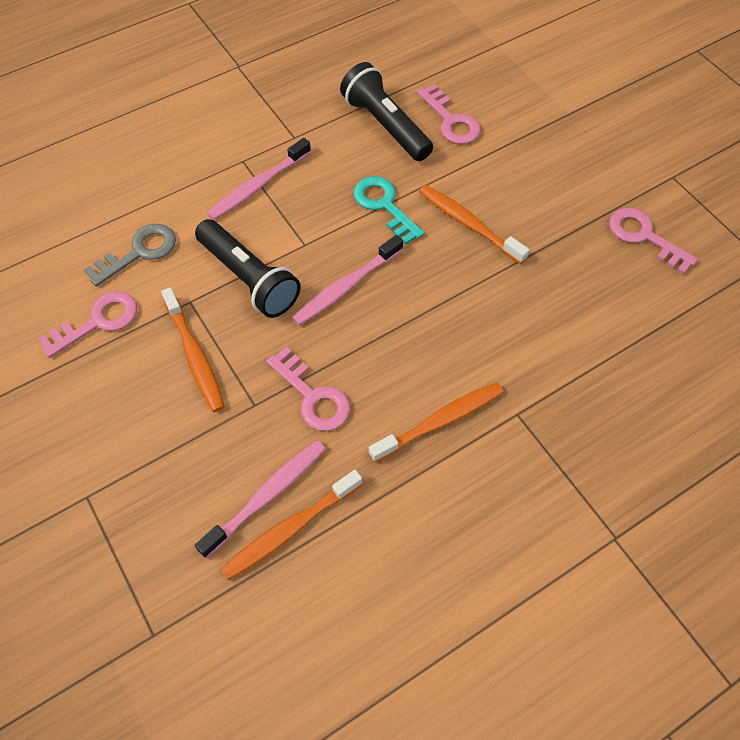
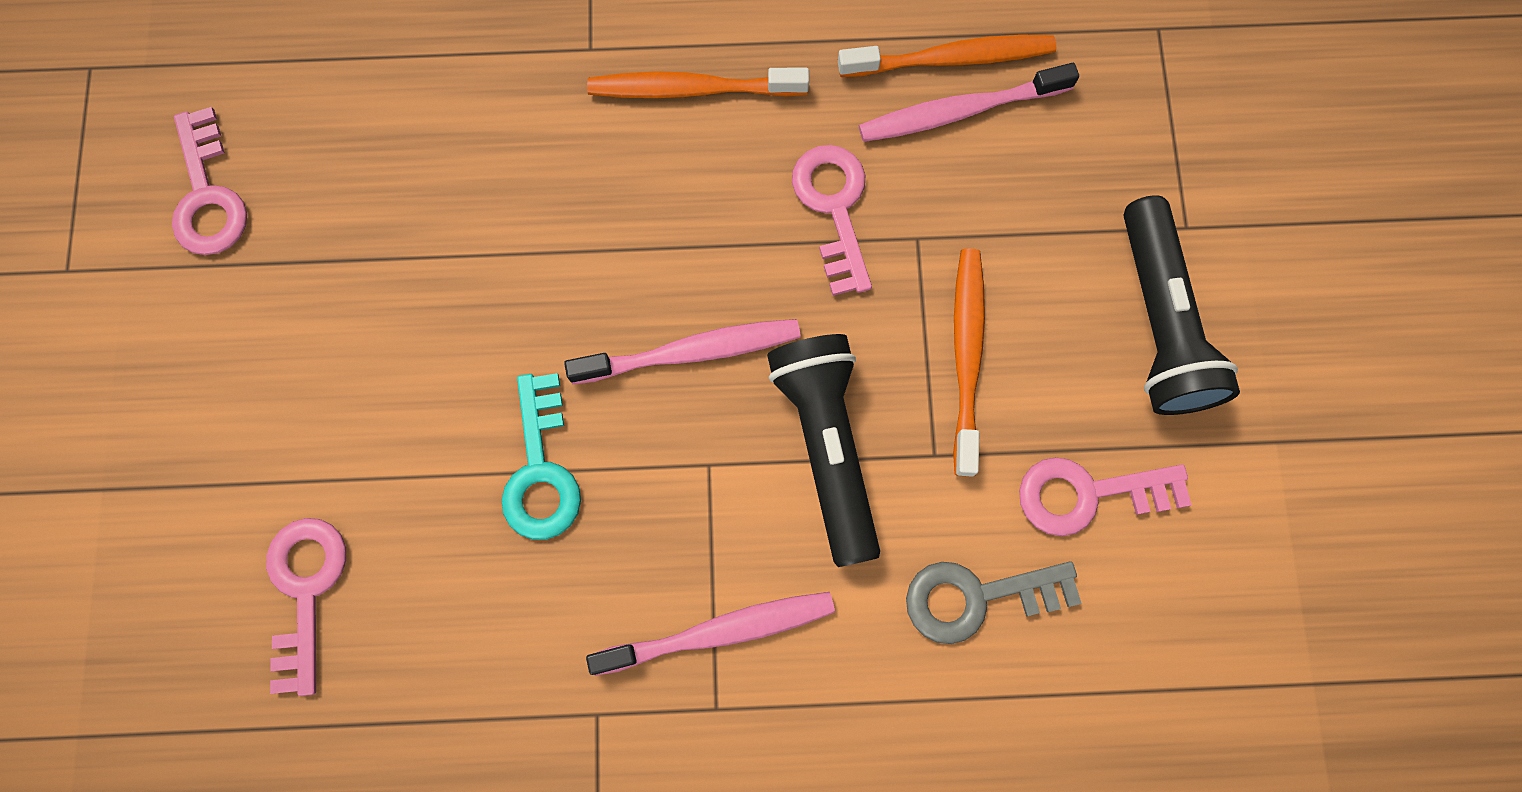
camera: 150 degrees left, 15 degrees up
black flashlight [340,62,433,161] -> black flashlight moved to [1124,195,1240,415]
orange toothbrush [419,185,529,264] -> none

